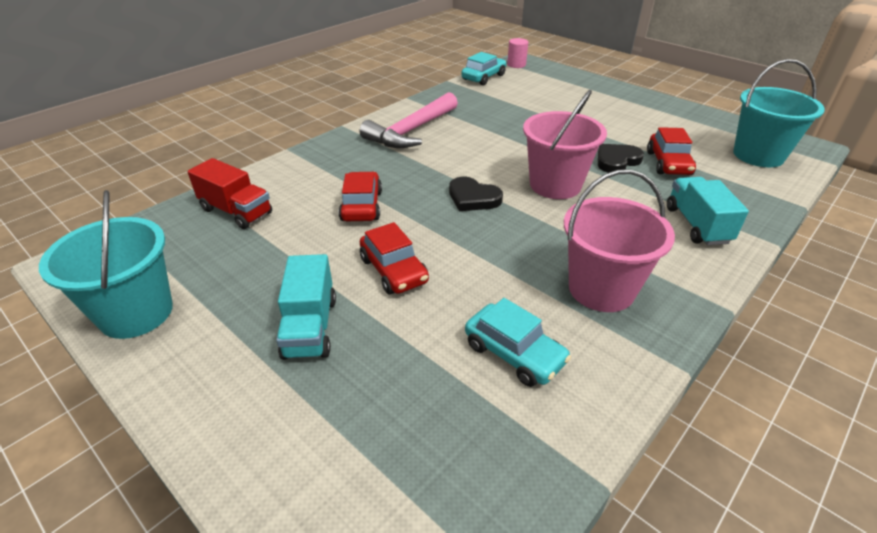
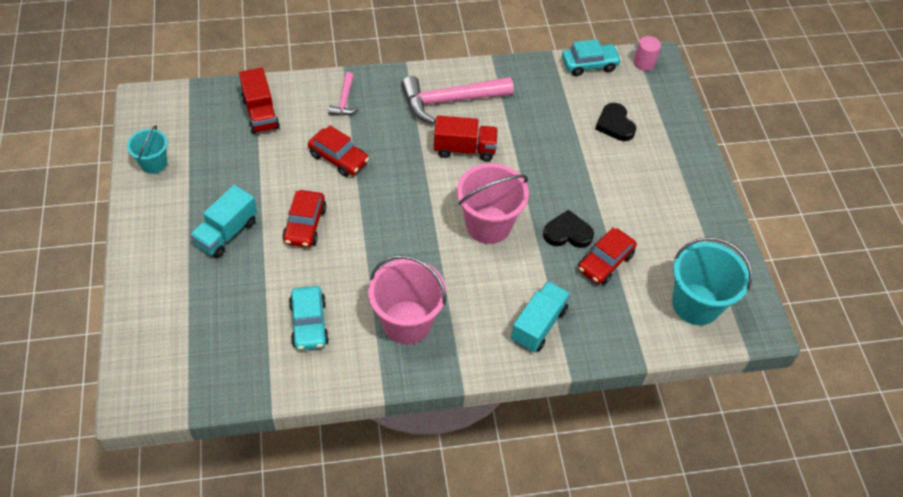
camera: 35 degrees right, 15 degrees up
turquoise bucket [39,190,173,339] -> turquoise bucket [127,125,168,174], size x0.57
red car [339,171,382,221] -> red car turned 90 degrees clockwise [308,125,369,177]
black heart [449,177,503,211] -> black heart moved to [595,103,636,141]
none -> pink hammer [328,72,359,115]
none -> red truck [434,116,498,161]

